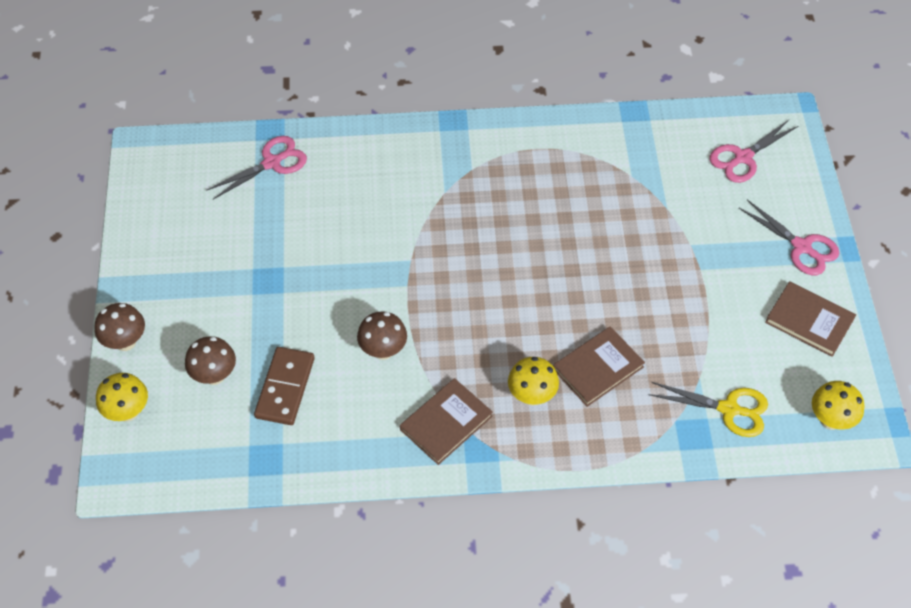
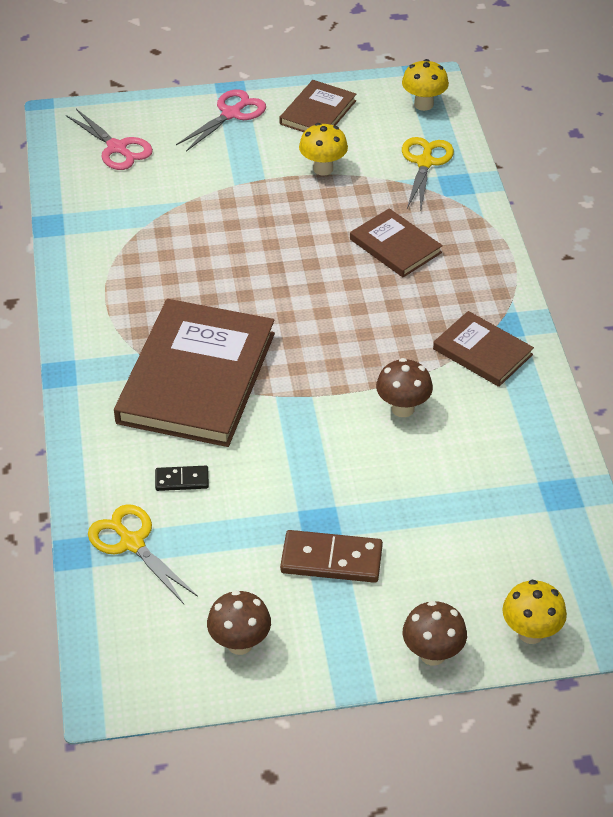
camera: 95 degrees left, 10 degrees down
brown mushroom [185,336,236,385] -> brown mushroom moved to [207,590,271,655]
pink scissors [206,136,307,199] -> yellow scissors [88,504,198,604]
brown domino [254,347,315,425] -> brown domino moved to [280,530,383,583]
yellow mushroom [508,357,559,405] -> yellow mushroom moved to [299,123,348,176]
none -> brown book [114,299,275,447]
none -> black domino [155,466,209,491]

